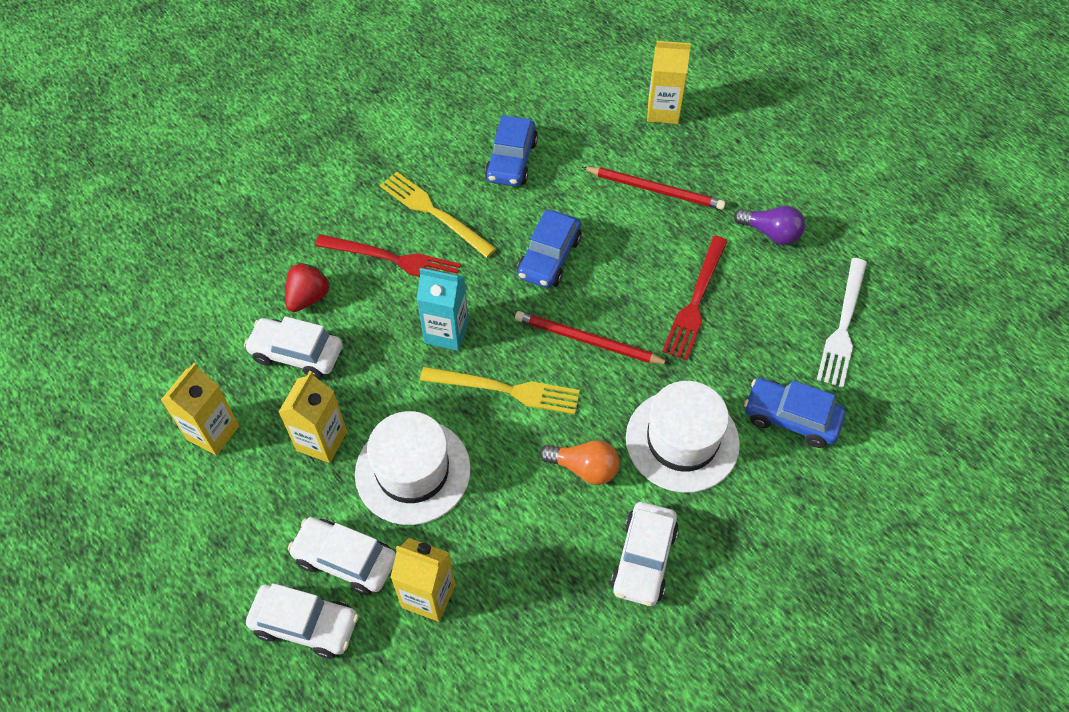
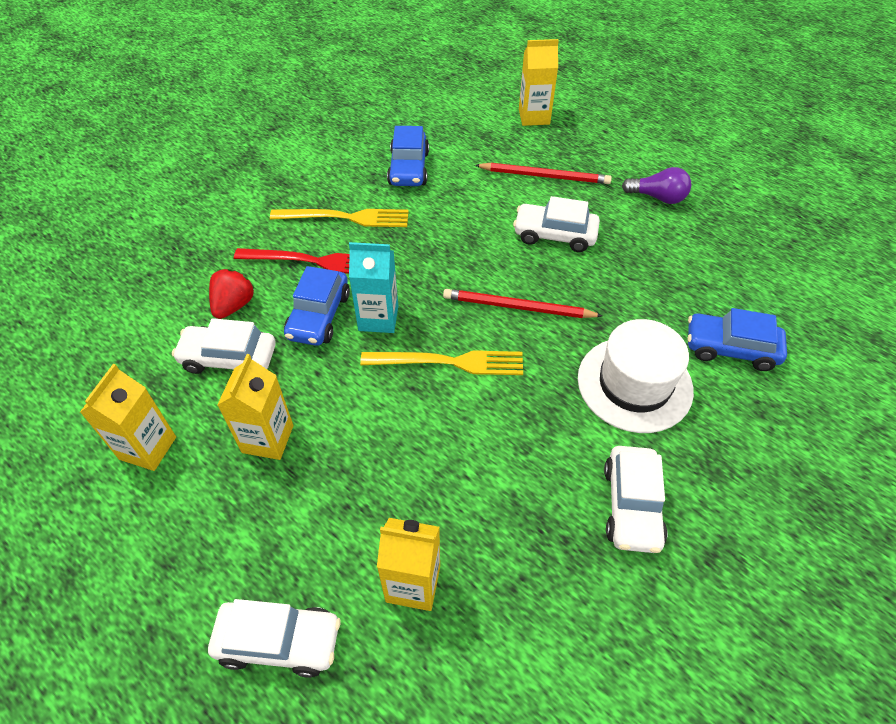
camera: 10 degrees left, 5 degrees down
white car [288,517,396,595] -> white car moved to [513,196,600,252]
white hat [355,411,471,525] -> none
yellow fork [380,172,497,258] -> yellow fork turned 150 degrees clockwise [270,209,409,227]
blue car [517,210,582,288] -> blue car moved to [284,266,350,346]
orange light bulb [540,440,619,485] -> none
red fork [662,236,727,360] -> none
white fork [817,258,867,387] -> none

